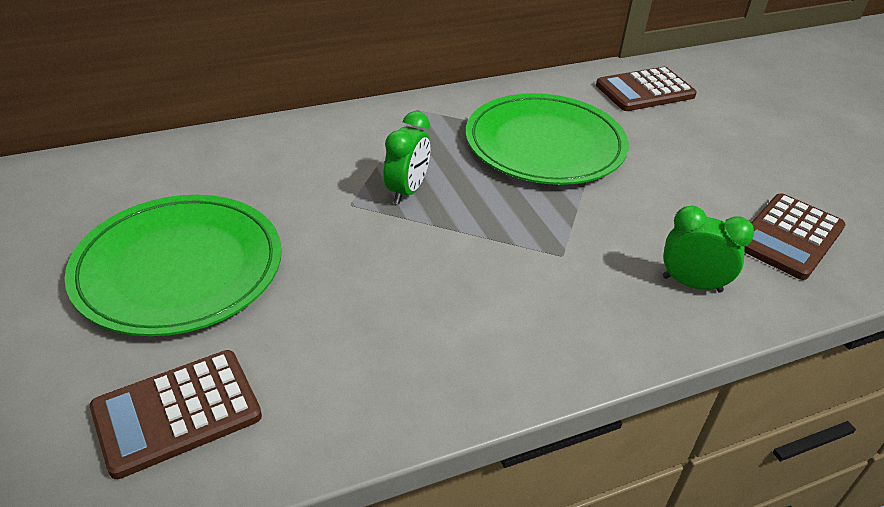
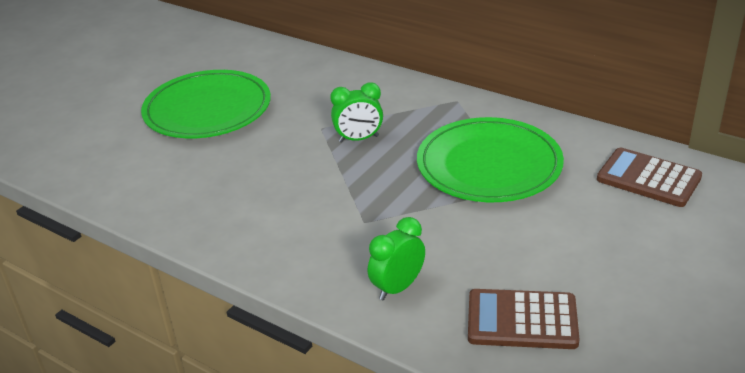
camera: 60 degrees right, 5 degrees down
brown calculator [90,350,262,479] -> none
green clock [663,206,754,293] -> green clock turned 120 degrees counterclockwise [368,217,425,300]

